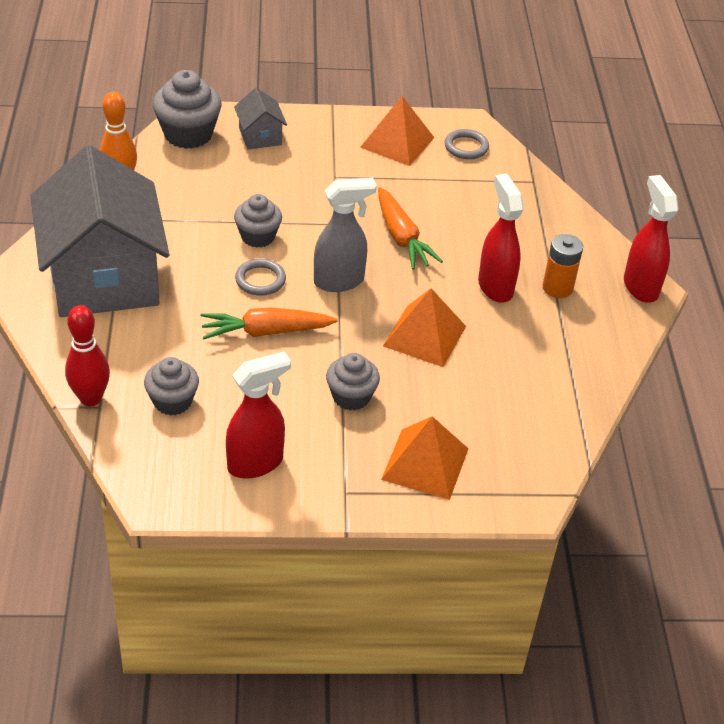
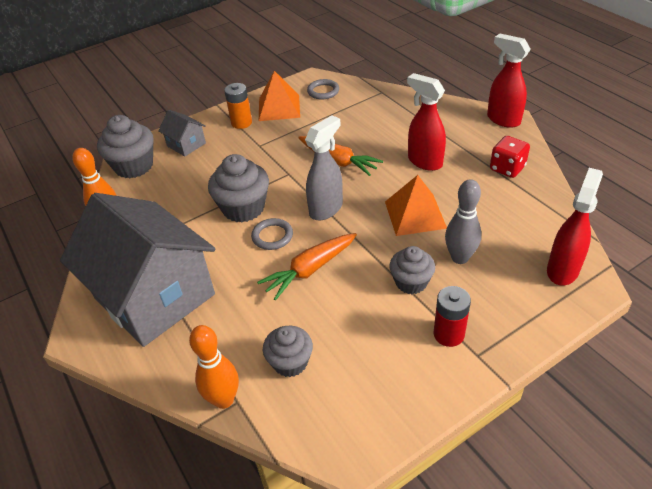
camera: 25 degrees left, 0 degrees up
red bowling pin [65,305,110,406] -> orange bowling pin [189,325,239,409]
red spray bottle [226,352,291,479] -> red spray bottle moved to [547,168,603,286]
grey cupcake [234,194,282,248] -> grey cupcake [208,154,269,223], size x1.54
orange pyramid [381,416,469,500] -> none
orange battery [543,234,583,298] -> orange battery moved to [224,83,252,129]
none -> red battery [433,286,471,347]
none -> grey bowling pin [445,179,481,264]
none -> red dice [490,136,530,178]

